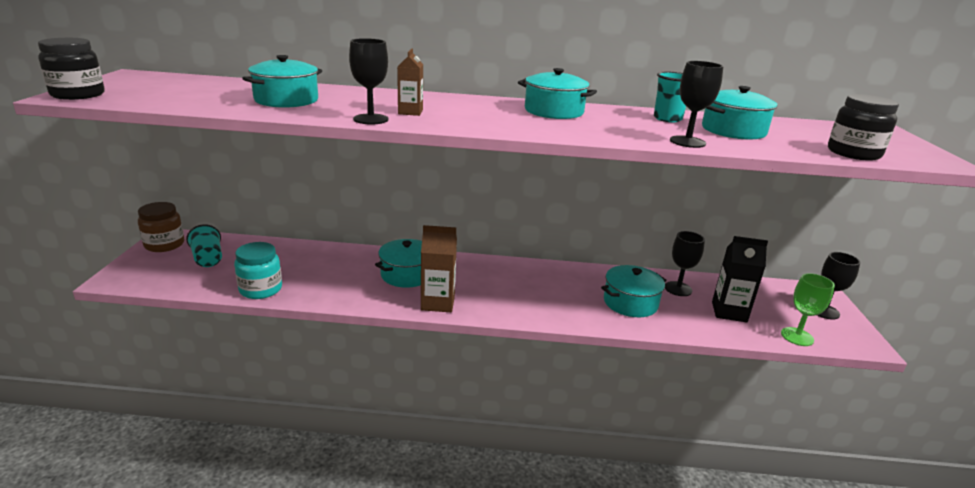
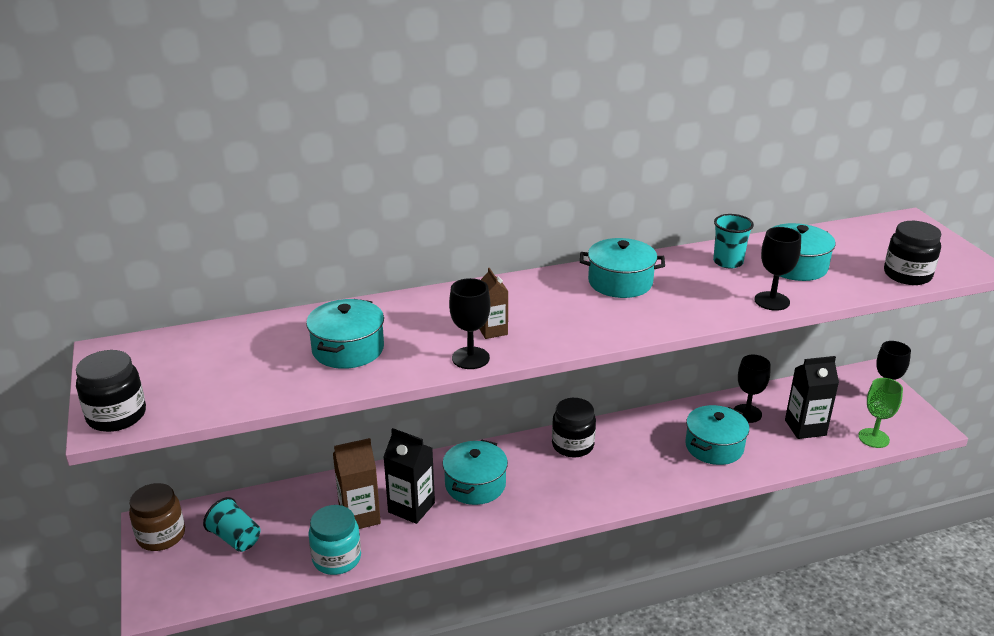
camera: 20 degrees left, 5 degrees up
brown carton [421,225,457,312] -> brown carton moved to [333,438,381,529]
none -> black carton [383,428,435,524]
none -> black jar [552,398,596,457]

